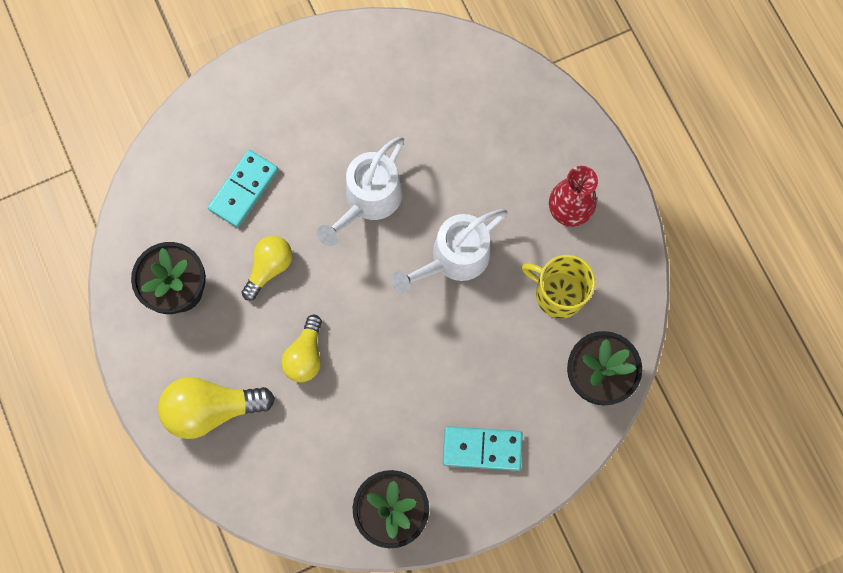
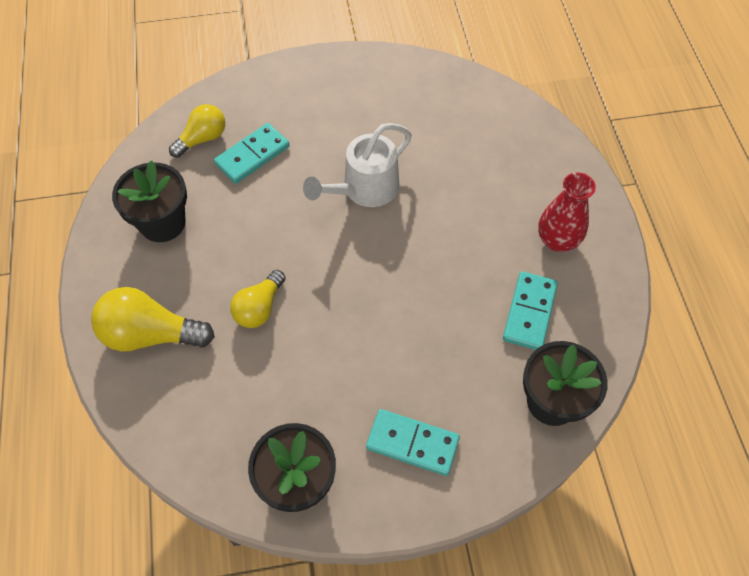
camera: 15 degrees right, 15 degrees down
yellow light bulb [241,236,292,301] -> yellow light bulb moved to [169,104,225,158]
white watering can [391,209,507,294] -> none
yellow mug [522,255,595,319] -> turquoise domino [503,271,558,350]

